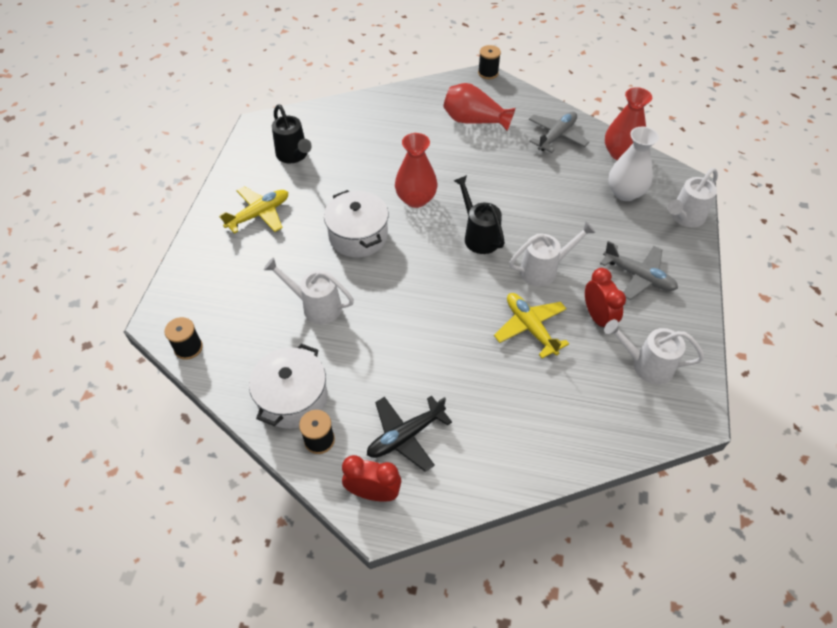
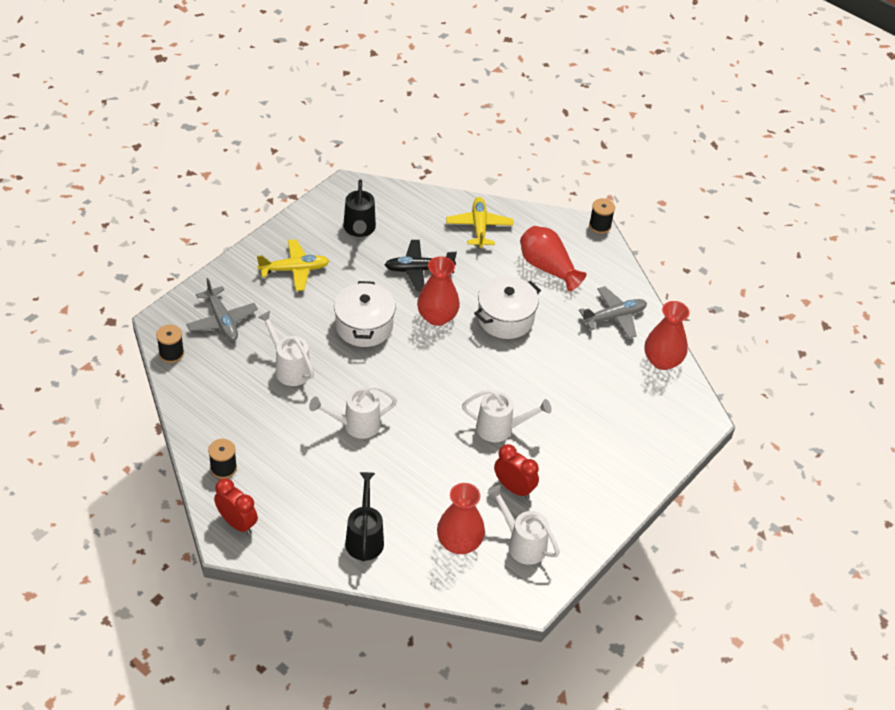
camera: 25 degrees right, 5 degrees down
white pot [249,344,327,429] -> white pot moved to [474,276,541,339]
black plane [367,396,452,472] -> black plane moved to [385,240,457,291]
black watering can [454,175,505,254] -> black watering can moved to [345,472,384,561]
yellow plane [494,293,569,358] -> yellow plane moved to [446,197,514,248]
red clock [585,268,626,327] -> red clock turned 60 degrees counterclockwise [494,444,539,499]
grey plane [600,241,678,300] -> grey plane moved to [186,278,258,341]
white vase [608,127,659,201] -> none
white watering can [668,168,718,227] -> white watering can moved to [309,385,397,439]
none -> red vase [437,483,485,554]

